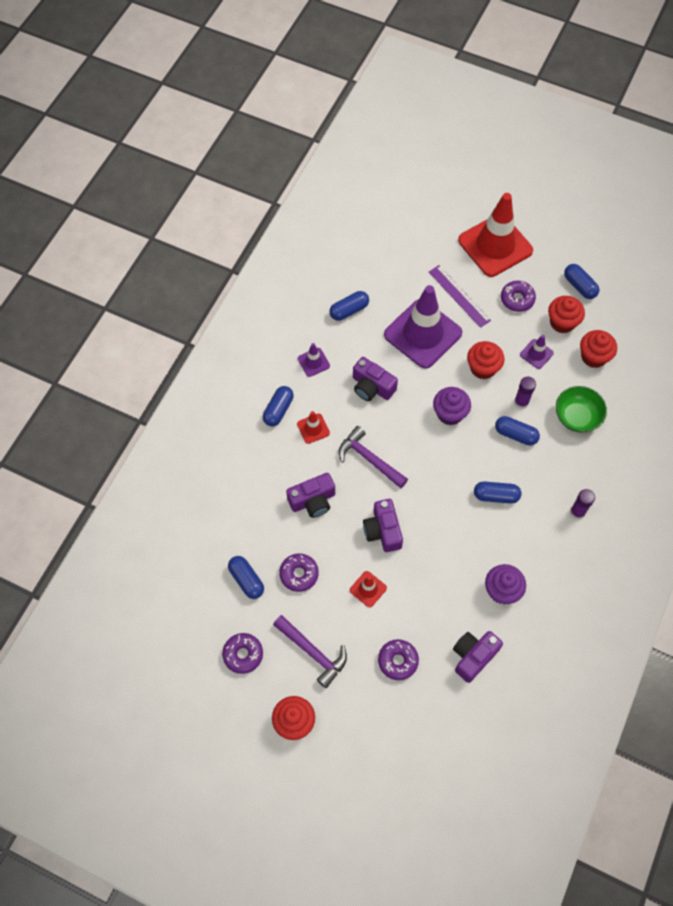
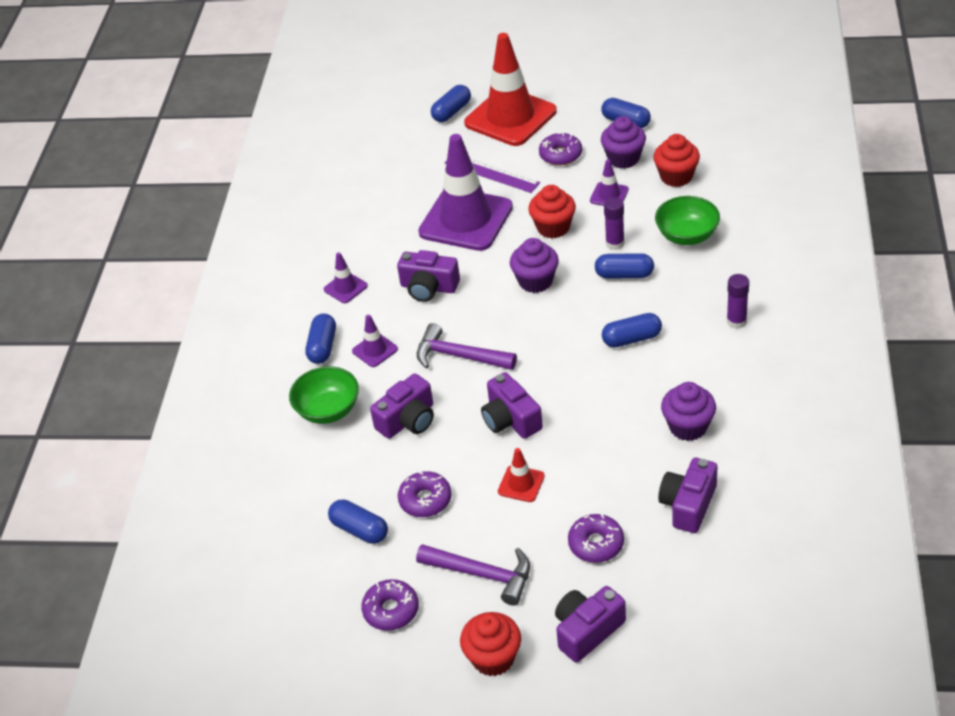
camera: 15 degrees left, 20 degrees down
red traffic cone [297,411,330,444] -> purple traffic cone [352,315,398,367]
blue capsule [330,291,369,321] -> blue capsule moved to [431,85,471,122]
red cupcake [548,296,585,333] -> purple cupcake [601,116,646,169]
none -> green bowl [289,366,359,424]
none -> purple camera [555,586,626,663]

